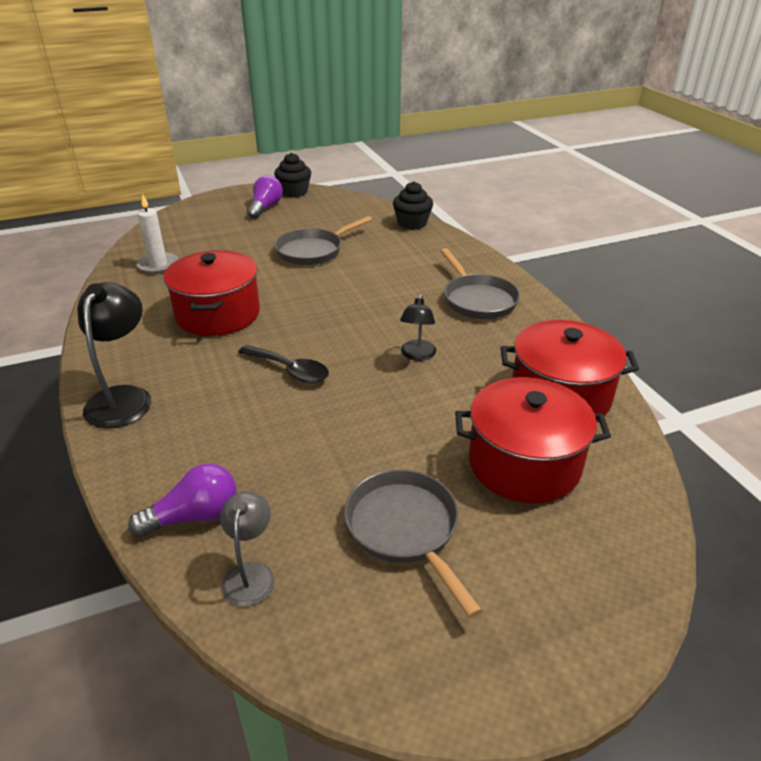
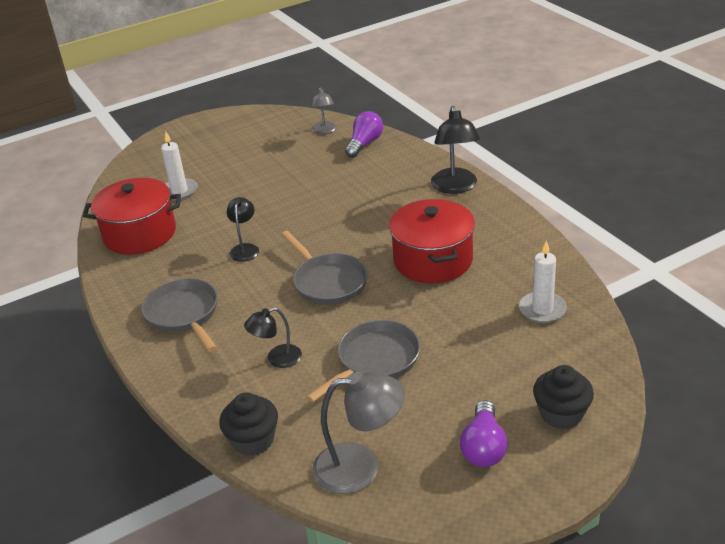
camera: 175 degrees right, 0 degrees up
purple light bulb [128,463,237,537] -> purple light bulb turned 150 degrees clockwise [345,111,383,158]
black spoon [238,345,329,383] -> none
black cupcake [274,153,311,197] -> black cupcake moved to [533,365,594,429]
grey pan [344,470,483,618] -> grey pan moved to [281,231,368,305]
red pot [455,377,611,504] -> white candle [161,131,198,200]
none -> black lamp [244,307,302,368]
none -> grey lamp [312,372,405,494]

